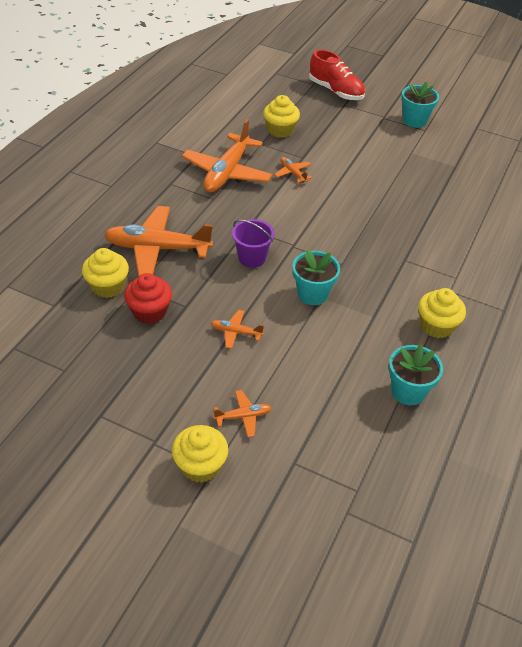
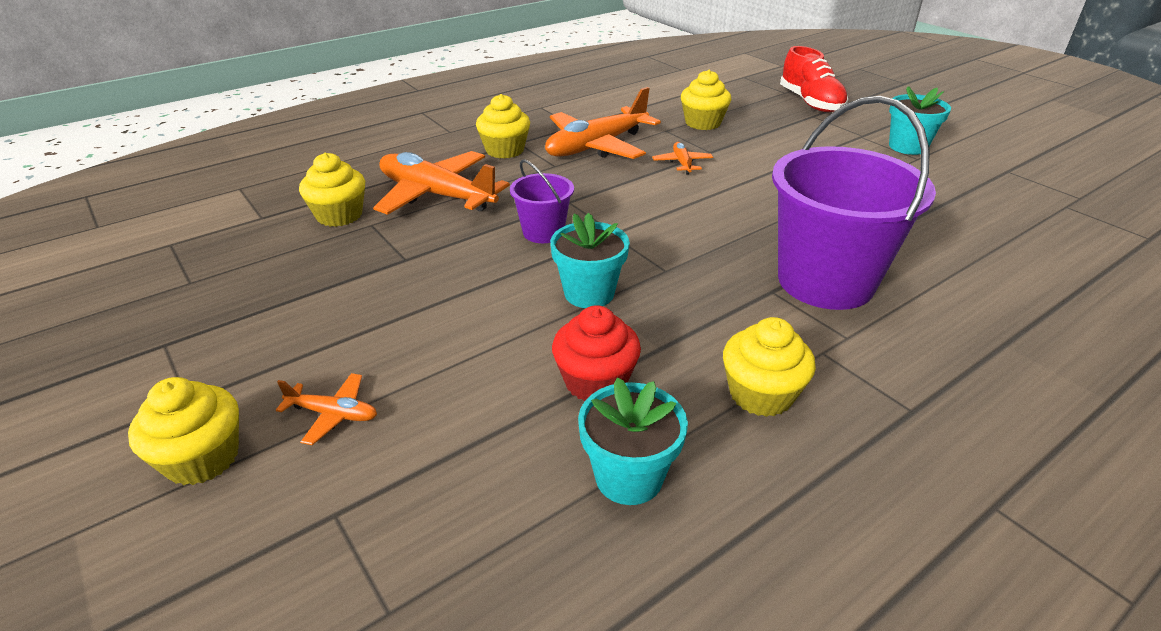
camera: 30 degrees right, 10 degrees down
red cupcake [124,273,172,324] -> red cupcake moved to [552,305,641,401]
orange plane [211,310,264,349] -> none
none -> yellow cupcake [476,94,530,159]
none -> purple bucket [772,96,936,310]

